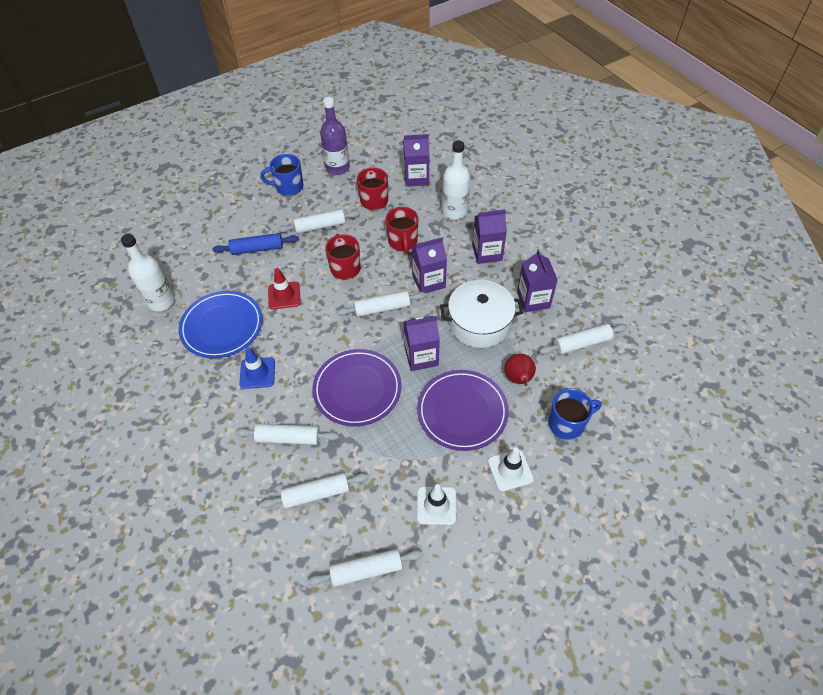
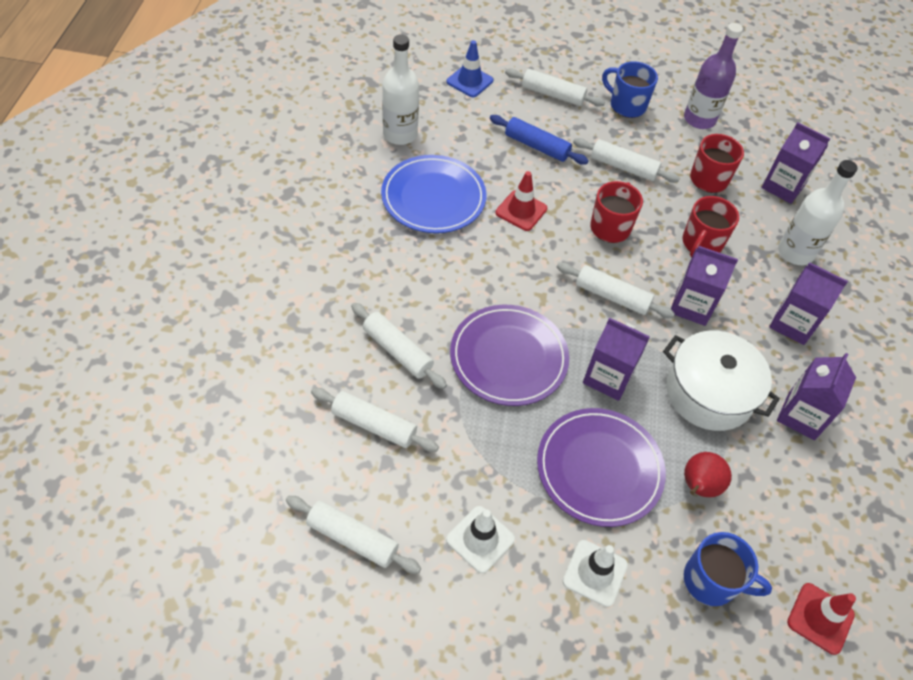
camera: 35 degrees right, 0 degrees up
blue traffic cone [239,347,275,389] -> blue traffic cone moved to [447,40,493,97]
white rolling pin [539,324,627,354] -> white rolling pin moved to [505,68,605,107]
none -> red traffic cone [787,583,856,655]

